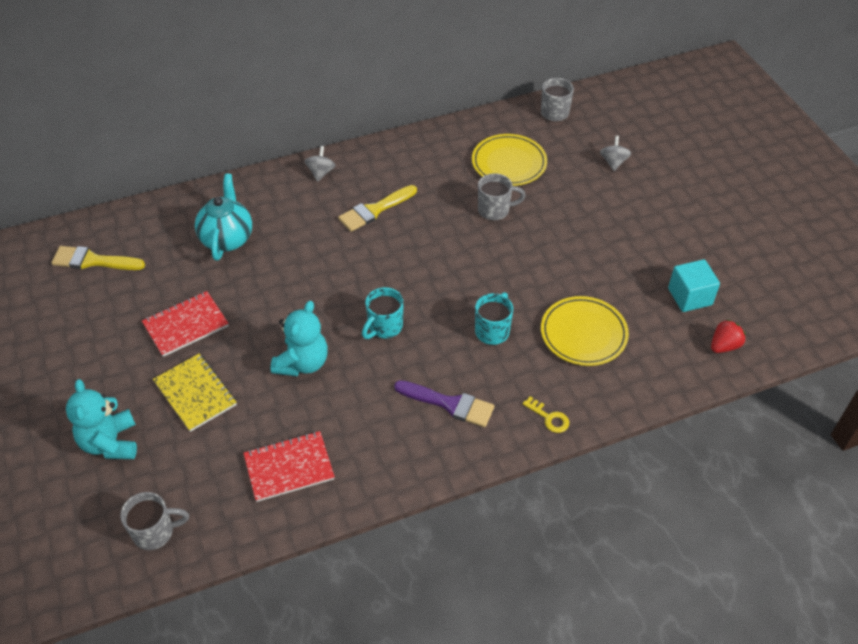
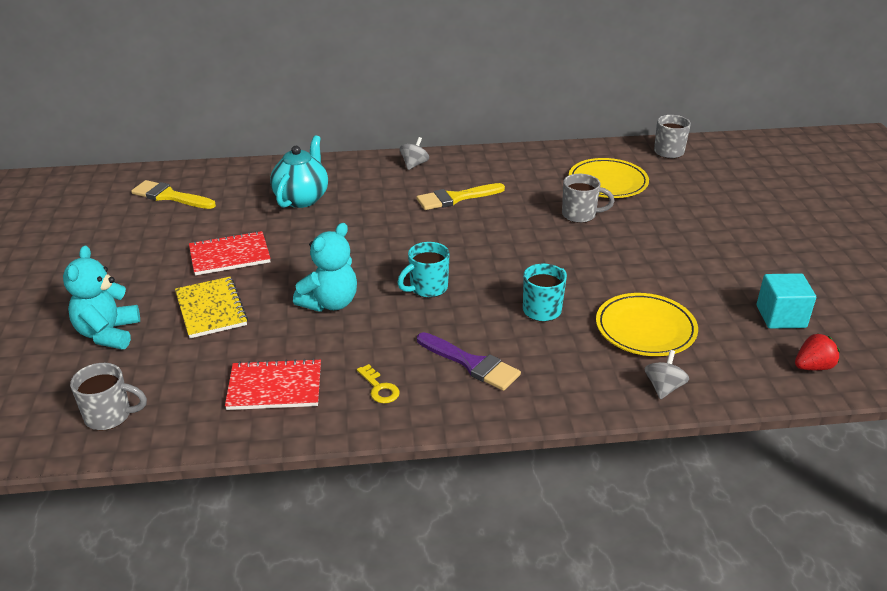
camera: 15 degrees right, 15 degrees down
yellow key [522,396,569,433] -> yellow key moved to [357,364,400,403]
grey spinning top [600,136,631,171] -> grey spinning top moved to [645,350,689,399]

